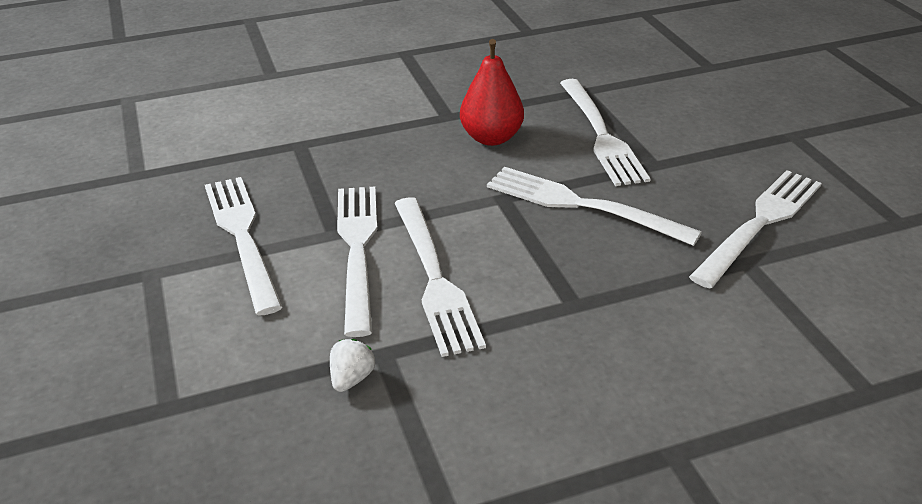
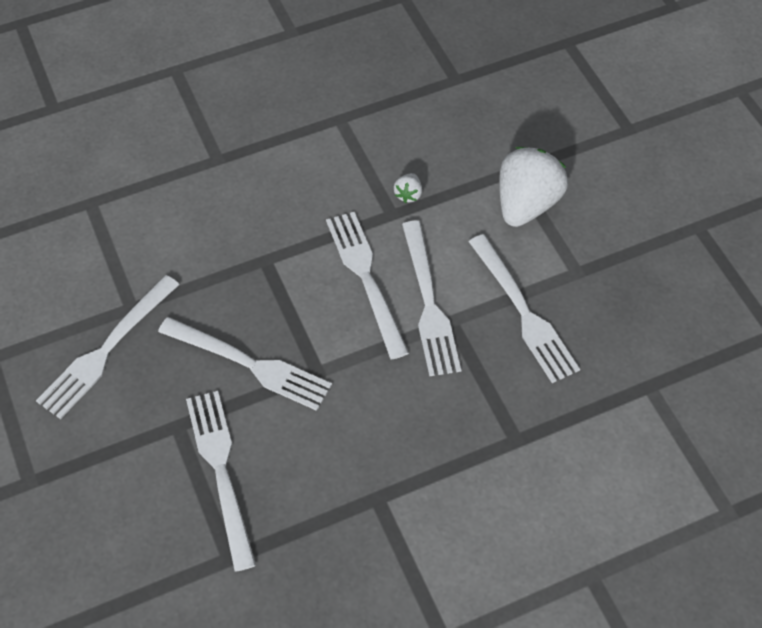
camera: 175 degrees right, 20 degrees up
red pear [460,39,524,146] -> none
none -> white strawberry [499,147,568,227]

